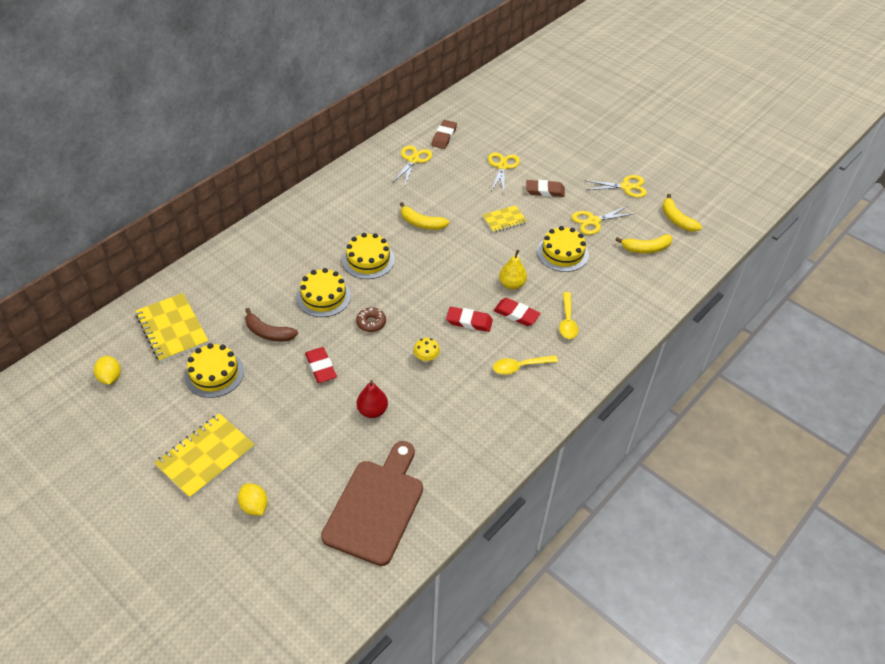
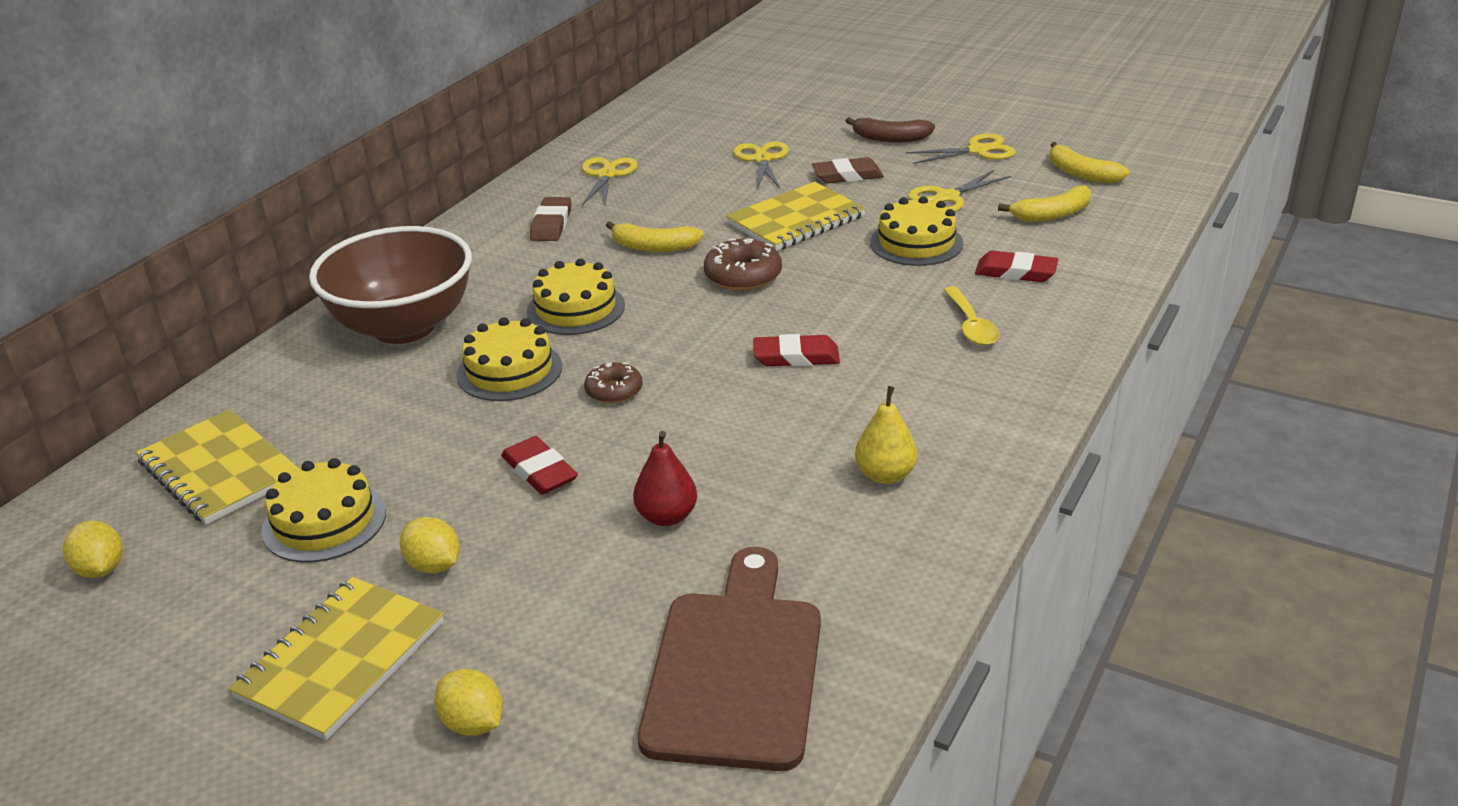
camera: 10 degrees left, 15 degrees down
brown banana [245,308,298,342] -> brown banana moved to [846,117,935,142]
yellow mushroom [413,338,440,363] -> none
brown eraser [432,120,457,149] -> brown eraser moved to [530,197,571,241]
yellow notebook [482,205,527,233] -> yellow notebook [726,182,866,250], size x1.72
red eraser [493,298,541,326] -> red eraser moved to [975,251,1058,282]
yellow spoon [493,355,558,375] -> none
yellow pear [499,250,527,290] -> yellow pear moved to [855,386,917,484]
none -> brown bowl [309,226,472,344]
none -> yellow lemon [400,517,460,574]
none -> brown donut [704,238,782,291]

